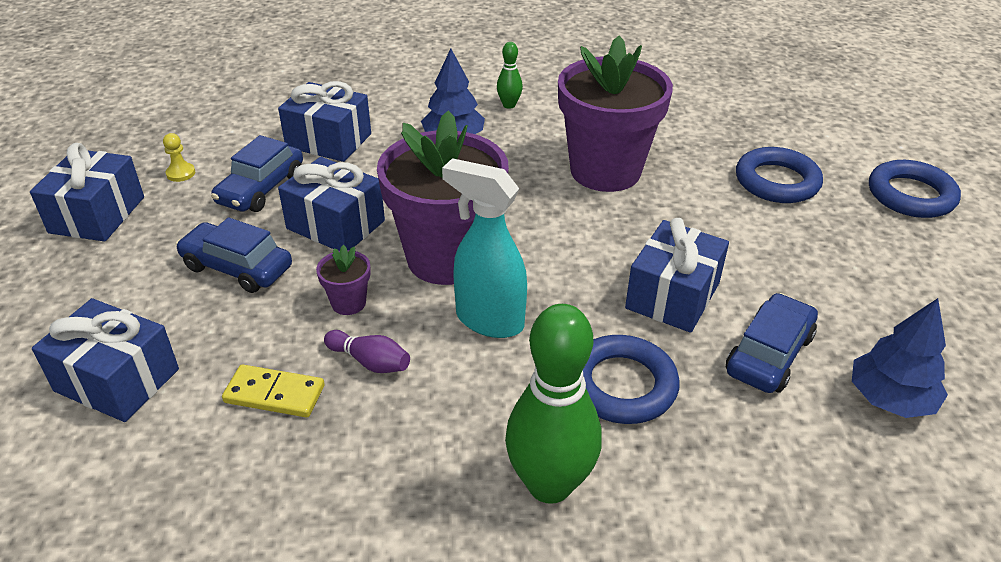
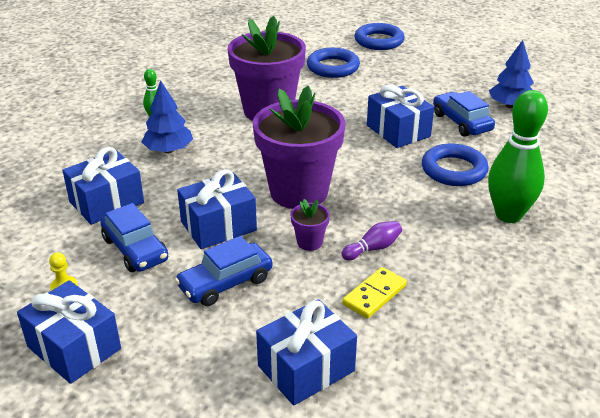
camera: 60 degrees left, 5 degrees down
turquoise spray bottle [442,158,527,338] -> none

